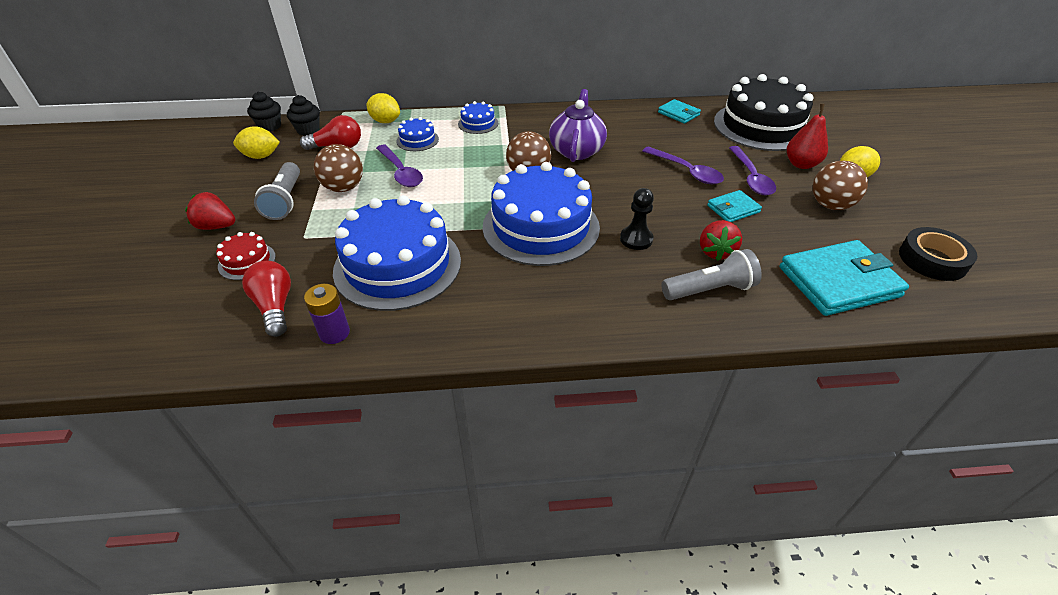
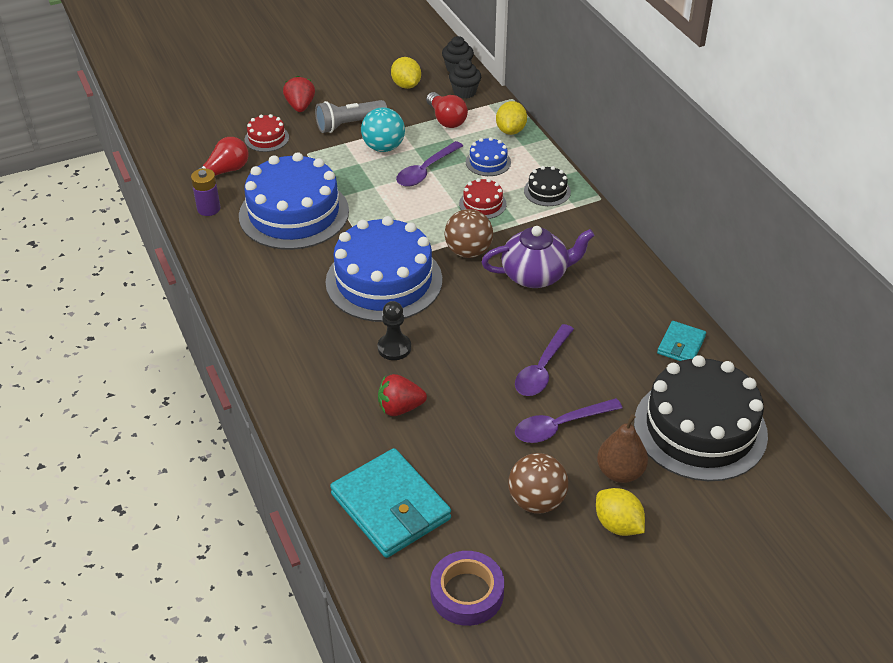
camera: 70 degrees right, 0 degrees up
brown ball [314,144,363,192] -> turquoise ball [361,107,405,152]
blue cake [458,101,498,134] -> black cake [524,166,571,206]
grey flashlight [661,249,762,300] -> none
turquoise wallet [707,190,762,222] -> none
red pear [787,104,828,169] -> brown pear [597,414,648,483]
black tape [899,227,977,281] -> purple tape [430,551,504,626]
none -> red cake [459,178,506,219]

